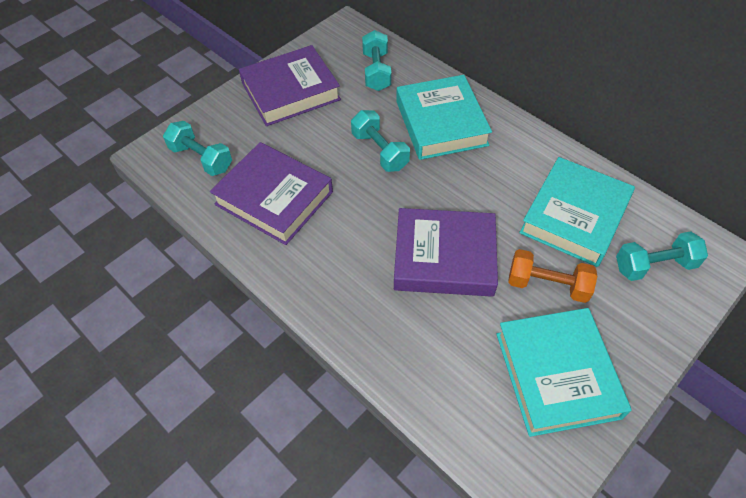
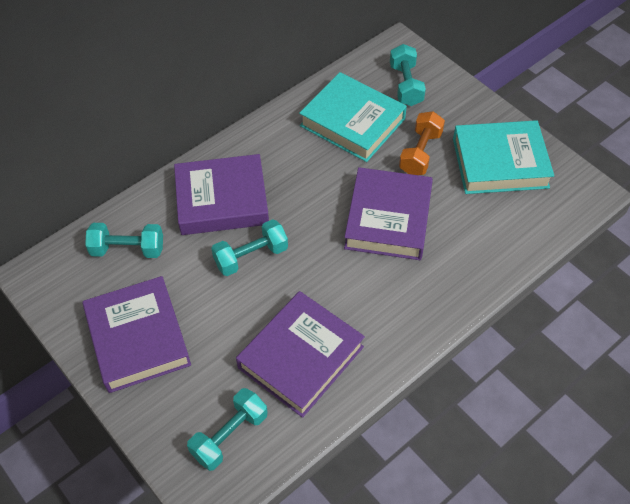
camera: 85 degrees left, 0 degrees up
turquoise book [396,75,492,160] -> purple book [174,154,269,235]

